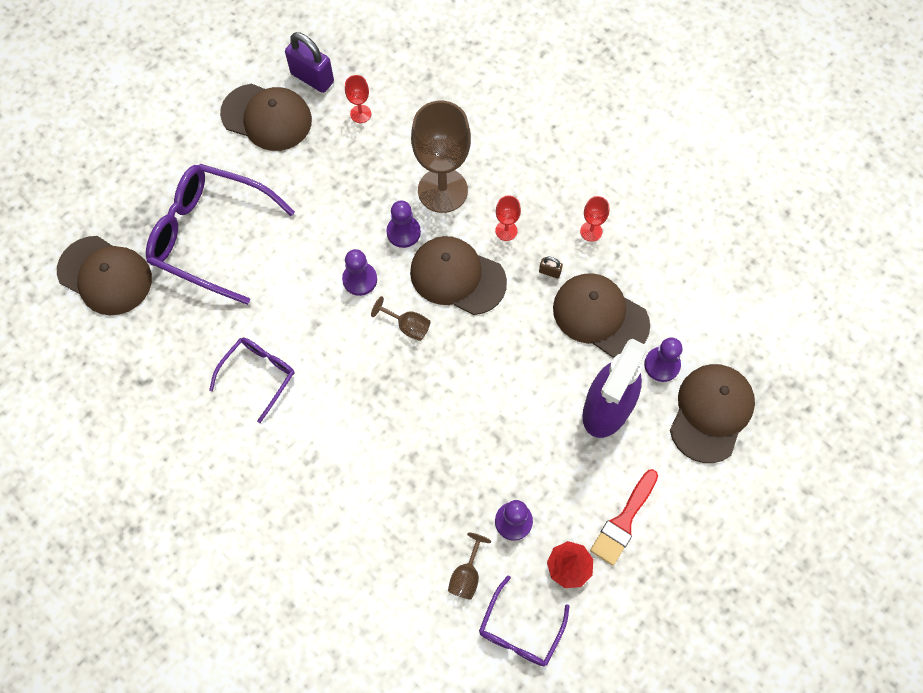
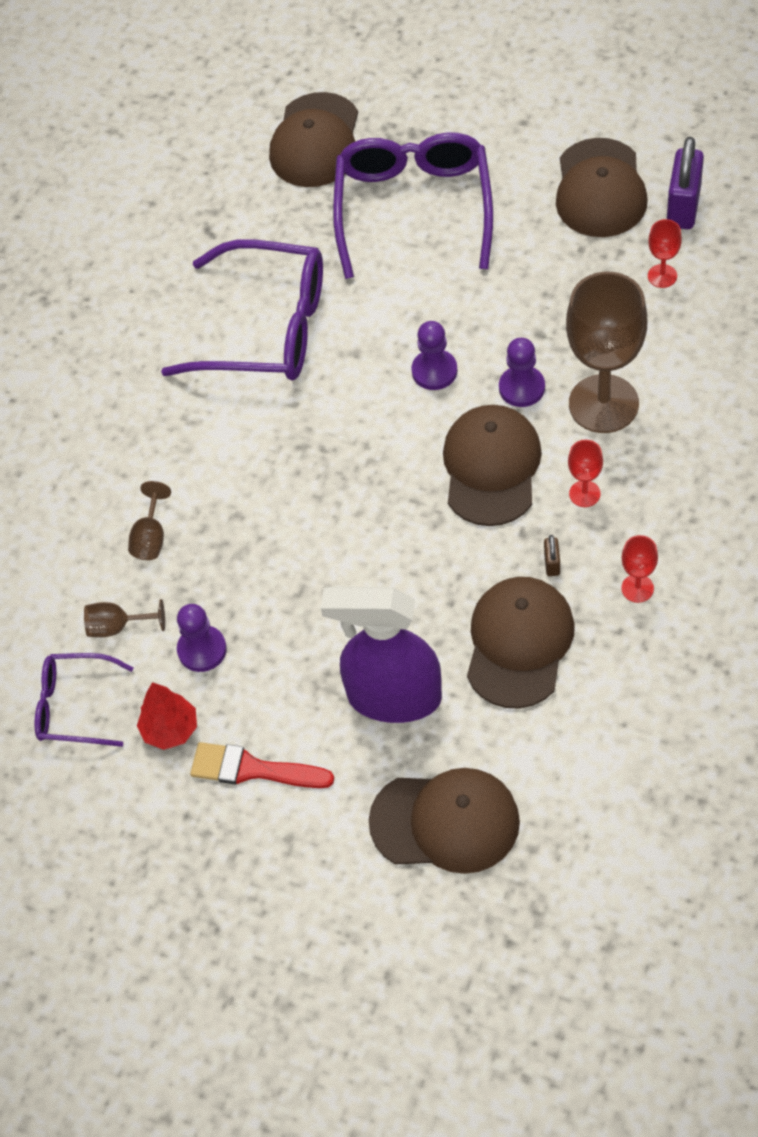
camera: 75 degrees right, 10 degrees down
purple glasses [209,337,295,423] -> purple glasses [161,240,323,380], size x1.82
brown goblet [371,296,430,341] -> brown goblet moved to [128,481,171,560]
purple pawn [644,338,683,382] -> none

